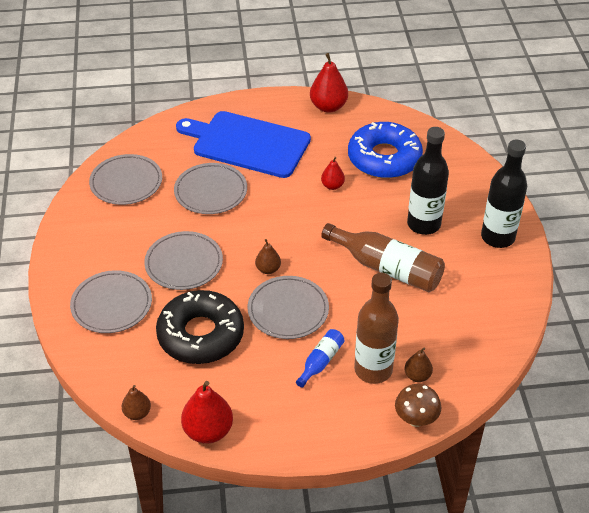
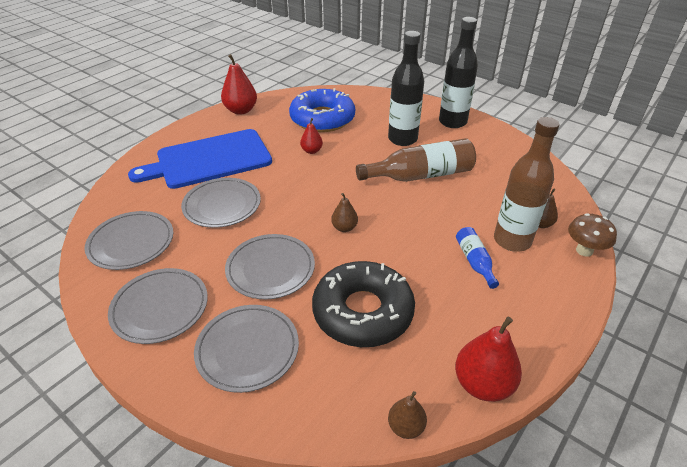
camera: 45 degrees left, 5 degrees down
grey plate [248,276,329,339] -> grey plate moved to [108,268,208,344]

